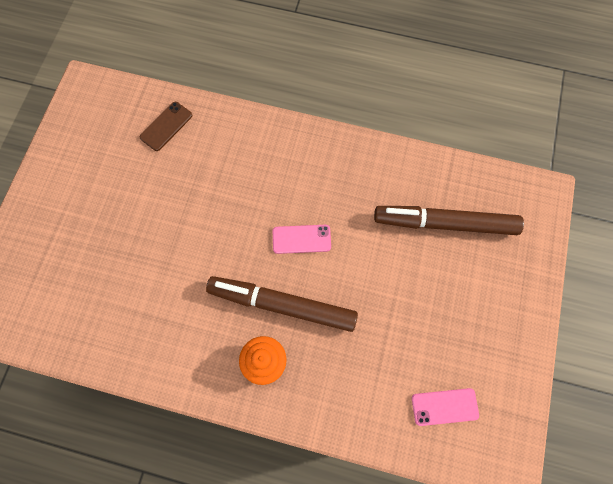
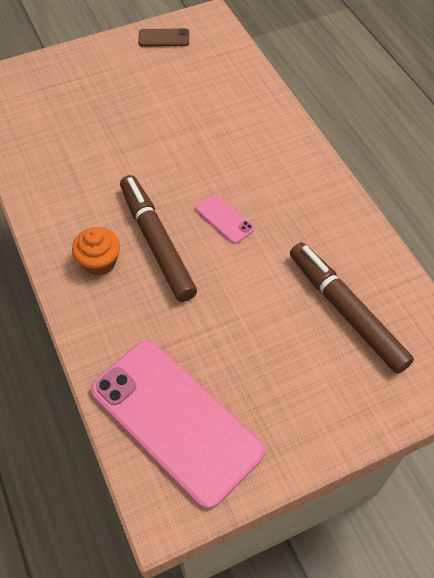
camera: 50 degrees right, 15 degrees down
brown phone [140,102,192,151] -> brown phone moved to [138,28,189,47]
pink phone [412,388,479,426] -> pink phone [91,340,265,509], size x2.43

